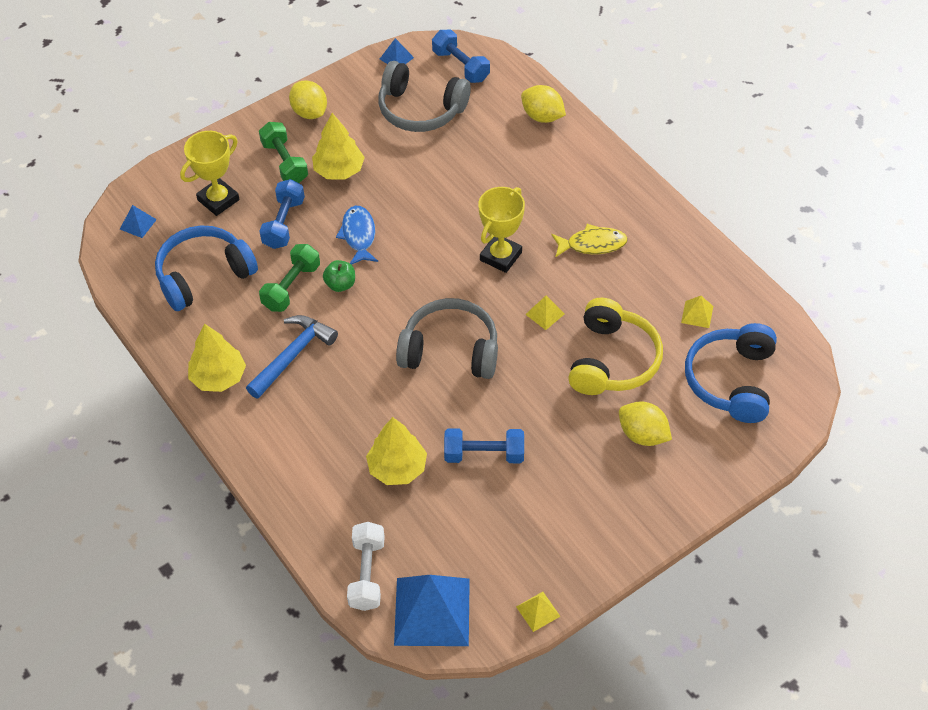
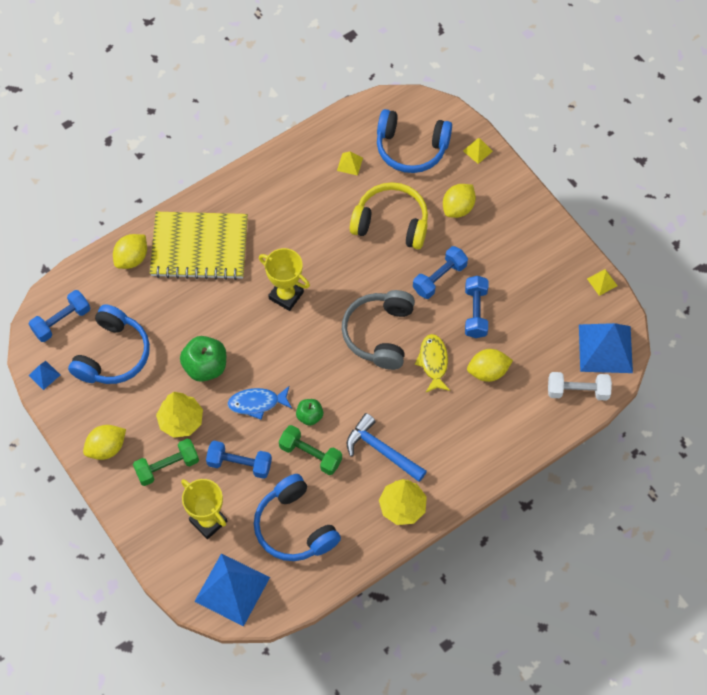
camera: 90 degrees left, 10 degrees up
blue pyramid [120,205,157,238] -> blue pyramid [194,553,270,626], size x2.29
yellow tree [366,417,427,485] -> yellow lemon [467,349,513,382]
grey headphones [378,61,471,132] -> blue headphones [68,304,150,384]
yellow pyramid [525,296,565,330] -> yellow pyramid moved to [463,138,493,164]
yellow fish [551,224,628,258] -> yellow fish moved to [415,334,450,392]
none -> yellow notebook [150,212,248,280]
none -> green apple [180,336,226,382]
none -> blue dumbbell [413,246,468,299]

